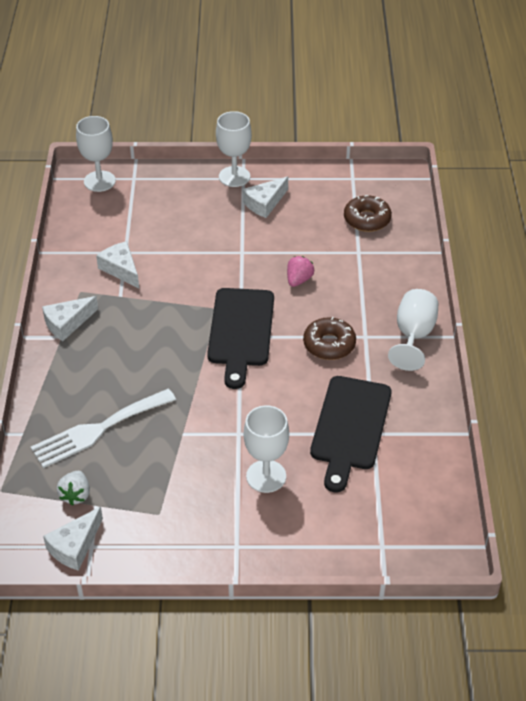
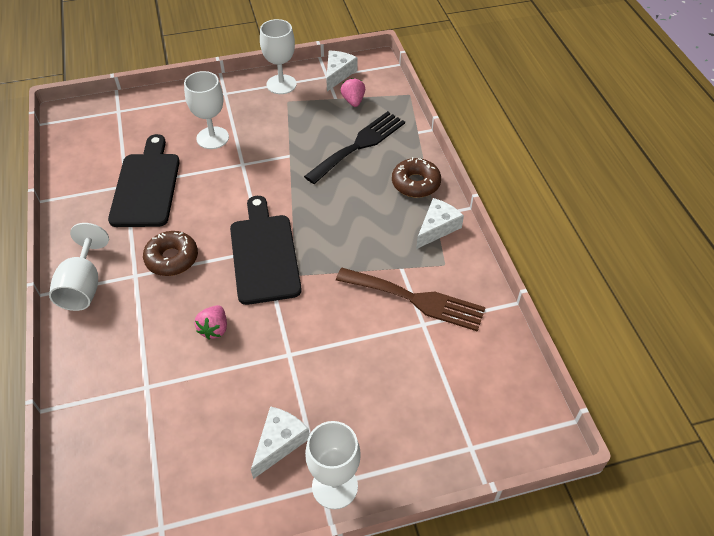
camera: 165 degrees right, 5 degrees up
white fork [31,389,176,468] -> black fork [304,111,405,184]
white strawberry [57,471,90,506] -> pink strawberry [341,78,365,107]
white goblet [76,116,116,192] -> white goblet moved to [260,19,297,94]
white cheese [96,241,139,288] -> brown fork [336,268,486,332]
brown donut [344,195,392,232] -> brown donut moved to [392,157,441,198]

